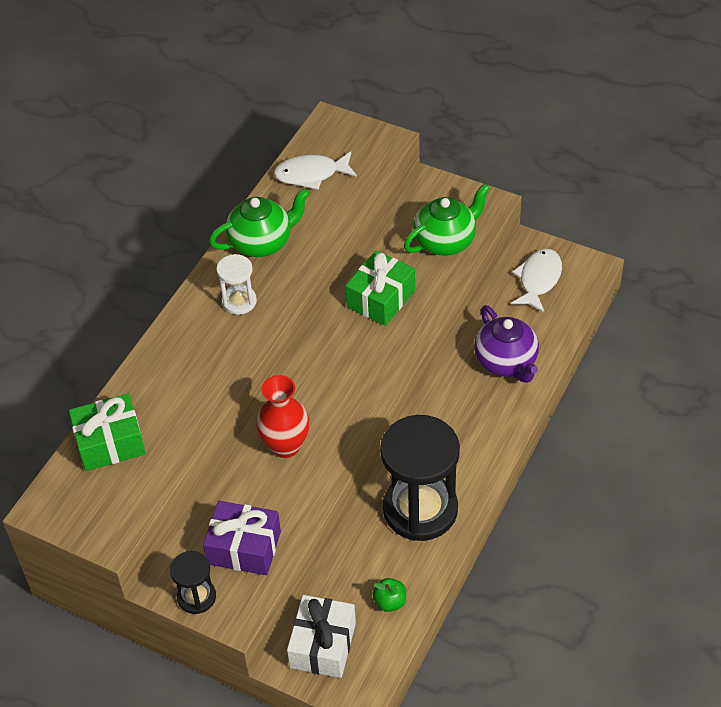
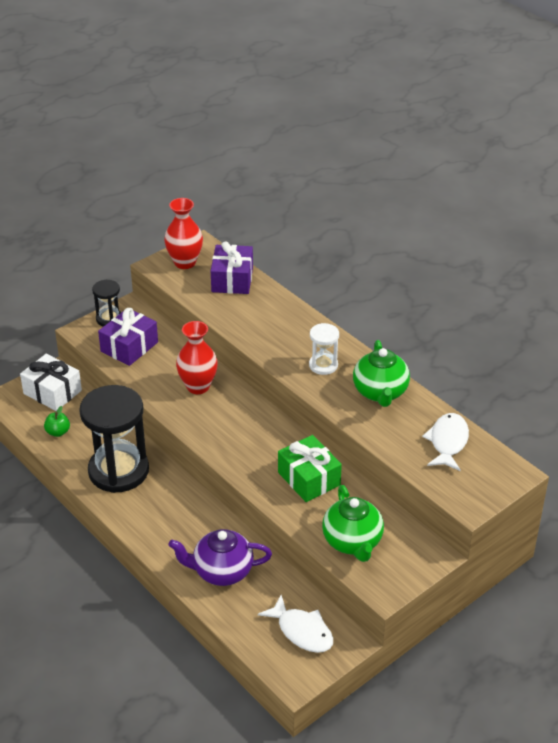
camera: 110 degrees right, 10 degrees down
green gift [69,394,146,471] -> purple gift [211,241,253,294]
none -> red vase [164,198,203,269]

